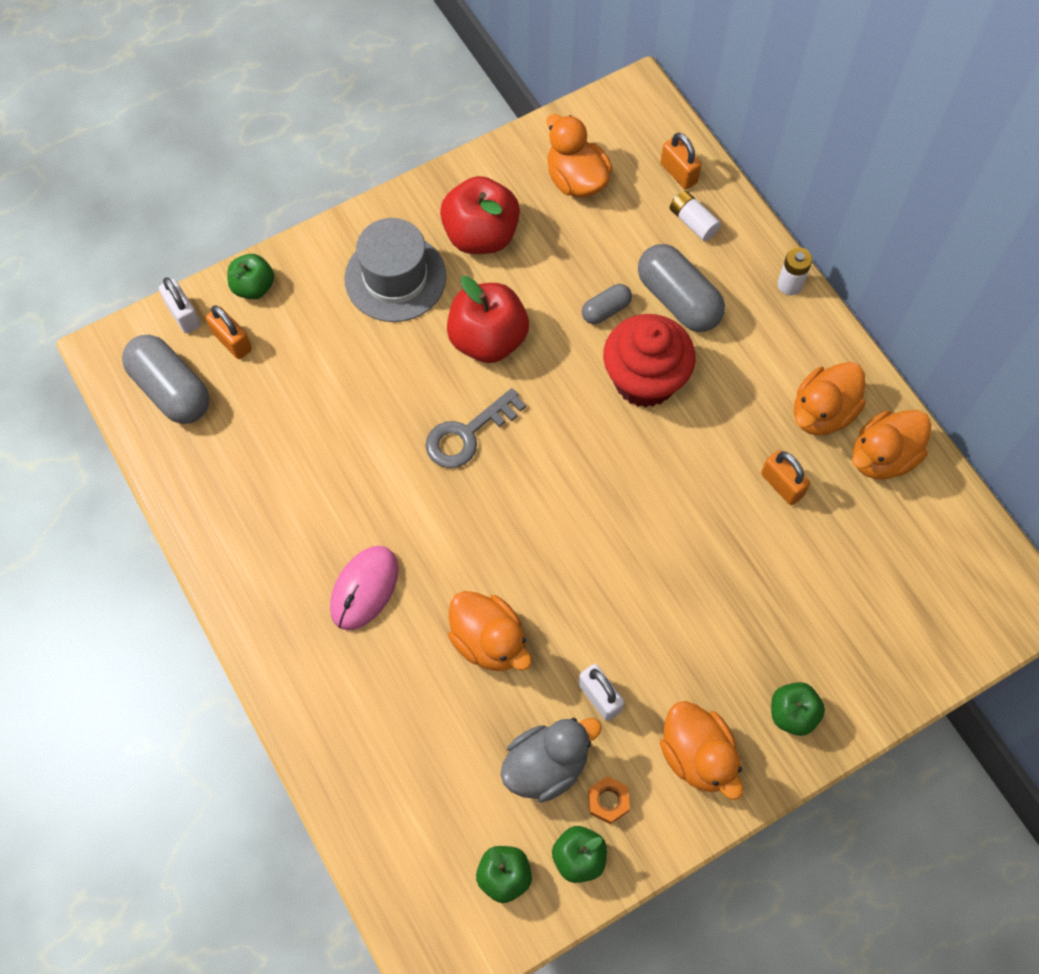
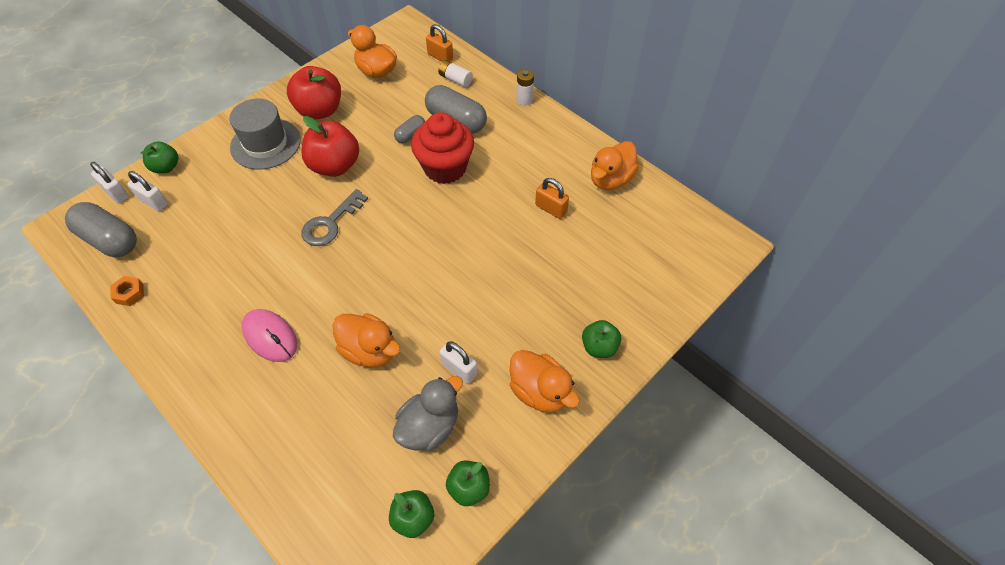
camera: 15 degrees left, 10 degrees down
orange padlock [206,305,252,359] -> white padlock [127,171,168,211]
pink mouse [330,546,398,630] -> pink mouse turned 60 degrees counterclockwise [242,309,297,362]
orange nut [588,776,630,824] -> orange nut moved to [110,276,144,306]
orange duck [794,362,866,436] -> none

